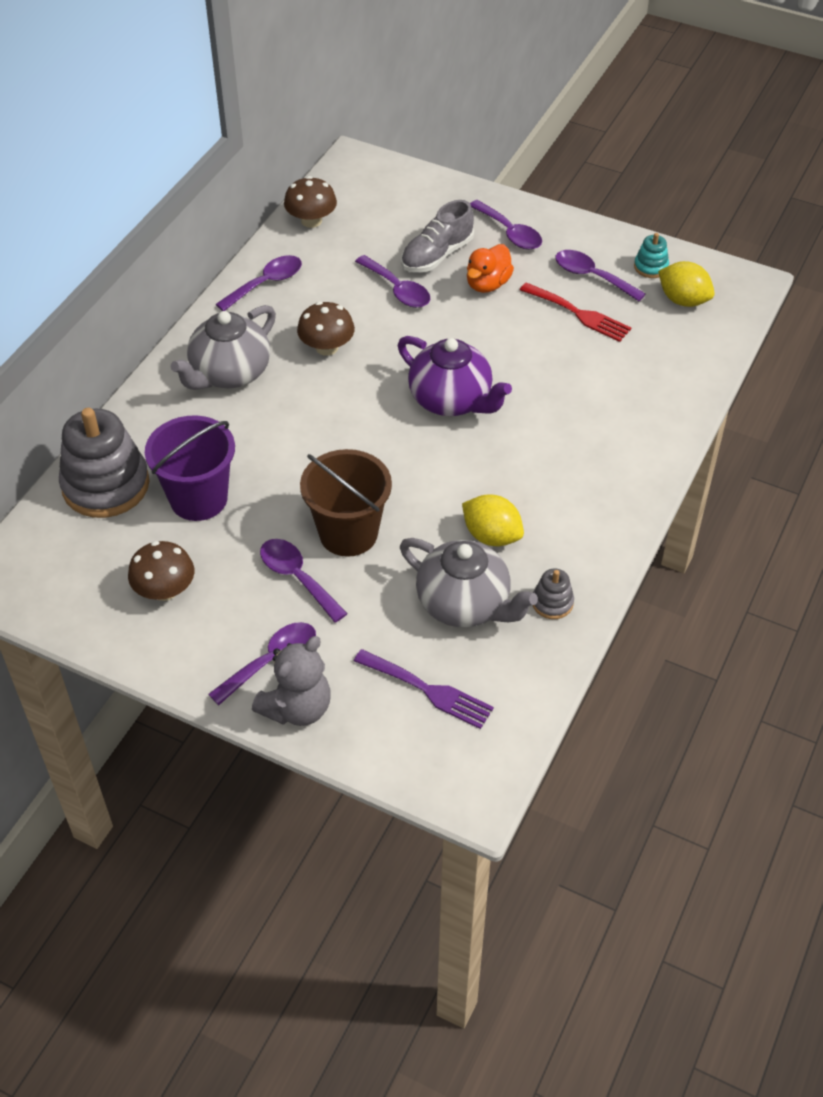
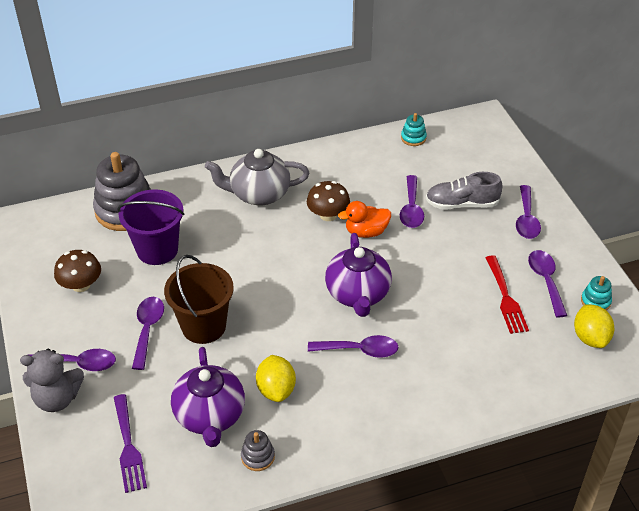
camera: 45 degrees right, 5 degrees down
purple spoon [216,255,302,311] -> purple spoon moved to [308,335,399,358]
brown mushroom [284,176,337,228] -> turquoise stacking toy [401,113,427,146]
grey teapot [400,538,538,628] -> purple teapot [171,347,245,447]
orange duck [467,244,514,293] -> orange duck moved to [338,201,391,238]

